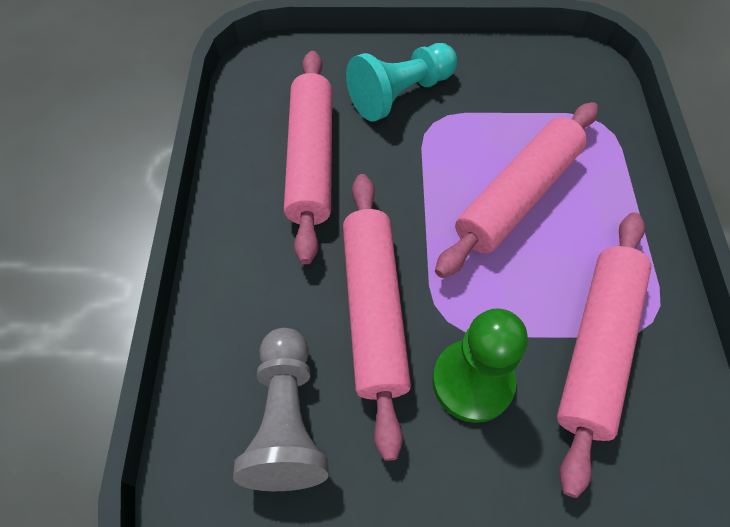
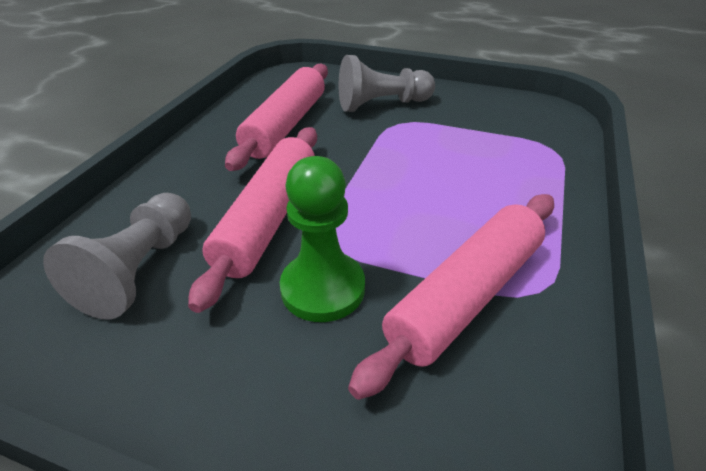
camera: 20 degrees right, 20 degrees down
turquoise pawn [346,43,457,121] -> grey pawn [339,55,435,112]
pink rolling pin [435,102,598,278] -> none

